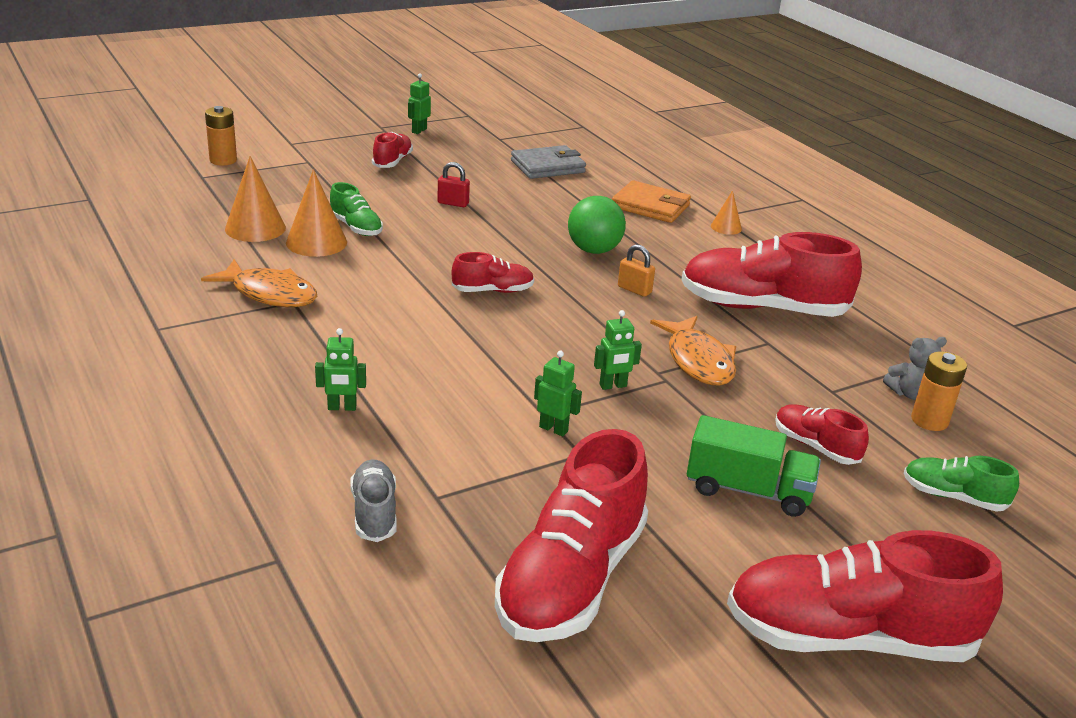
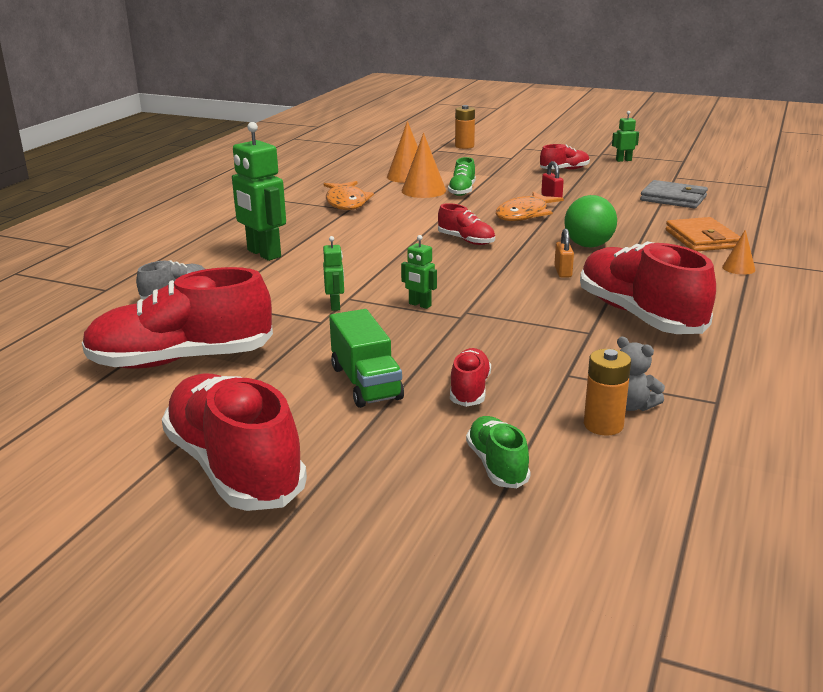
camera: 55 degrees right, 5 degrees down
green robot [315,328,366,411] -> green robot [232,122,286,261], size x2.03
orange fish [650,316,736,386] -> orange fish moved to [496,192,564,221]

